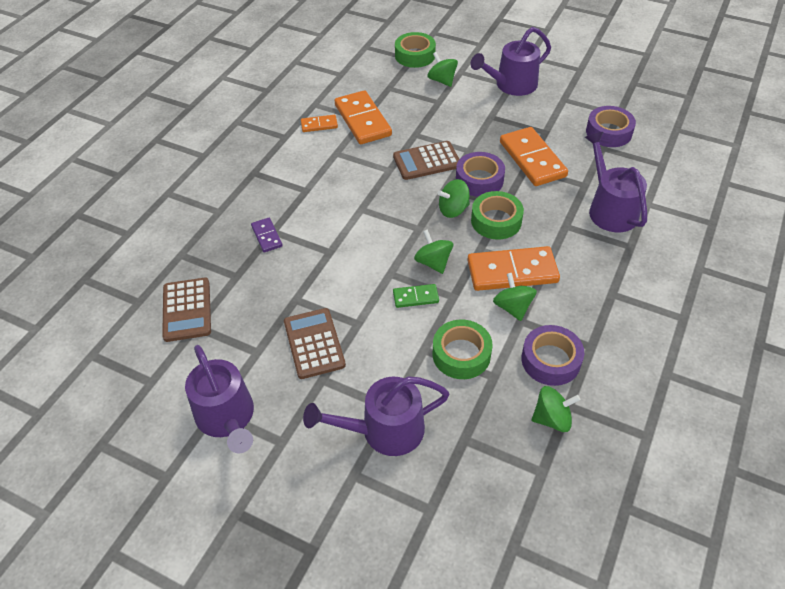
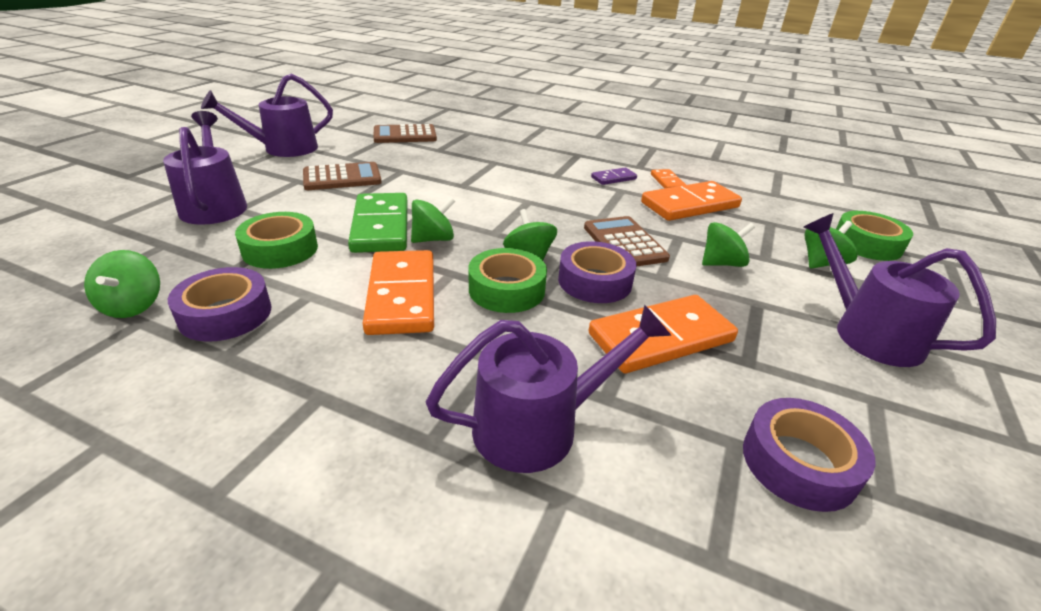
camera: 85 degrees right, 15 degrees down
purple domino [251,218,283,252] -> purple domino moved to [591,168,637,185]
green domino [393,284,439,308] -> green domino [348,193,408,253], size x1.99
green spinning top [493,273,537,321] -> green spinning top moved to [702,222,755,267]

